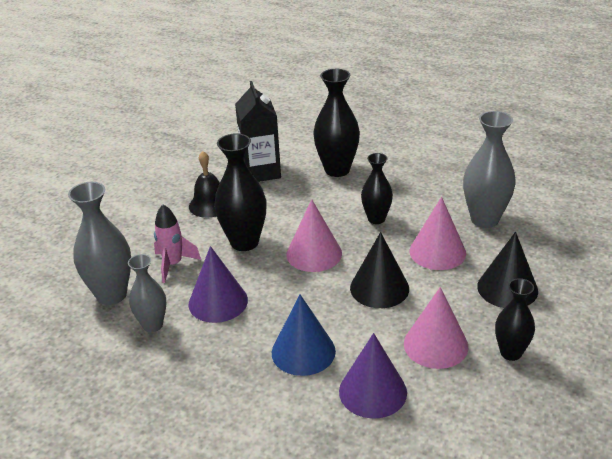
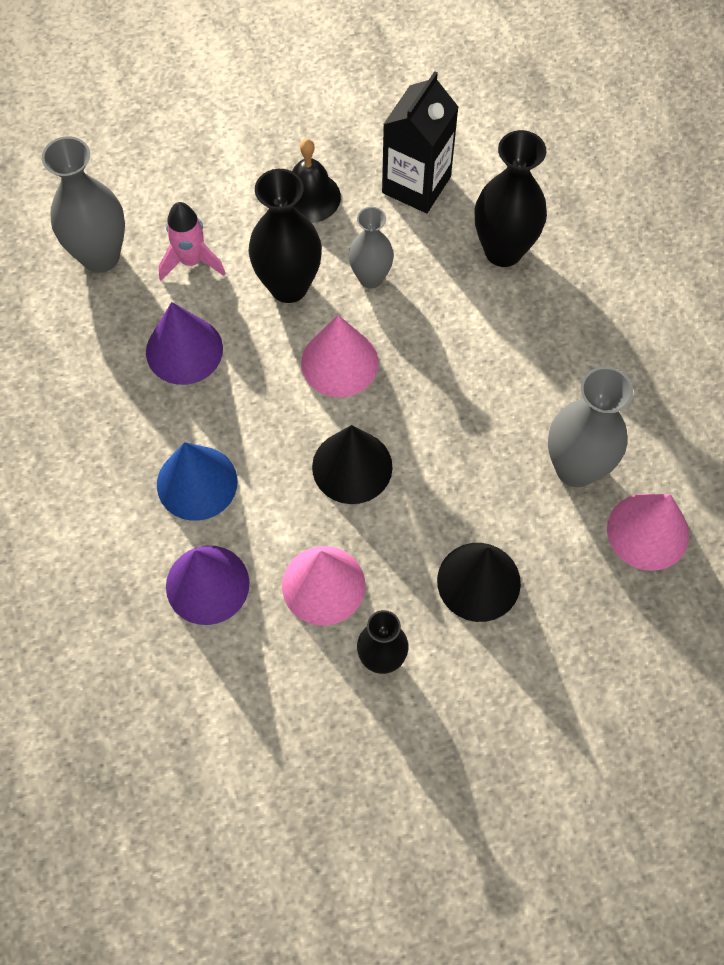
camera: 40 degrees right, 30 degrees up
grey vase [128,254,166,332] -> grey vase moved to [349,207,394,288]
black vase [361,153,393,224] -> none
pink cone [410,197,466,270] -> pink cone moved to [607,494,689,571]

